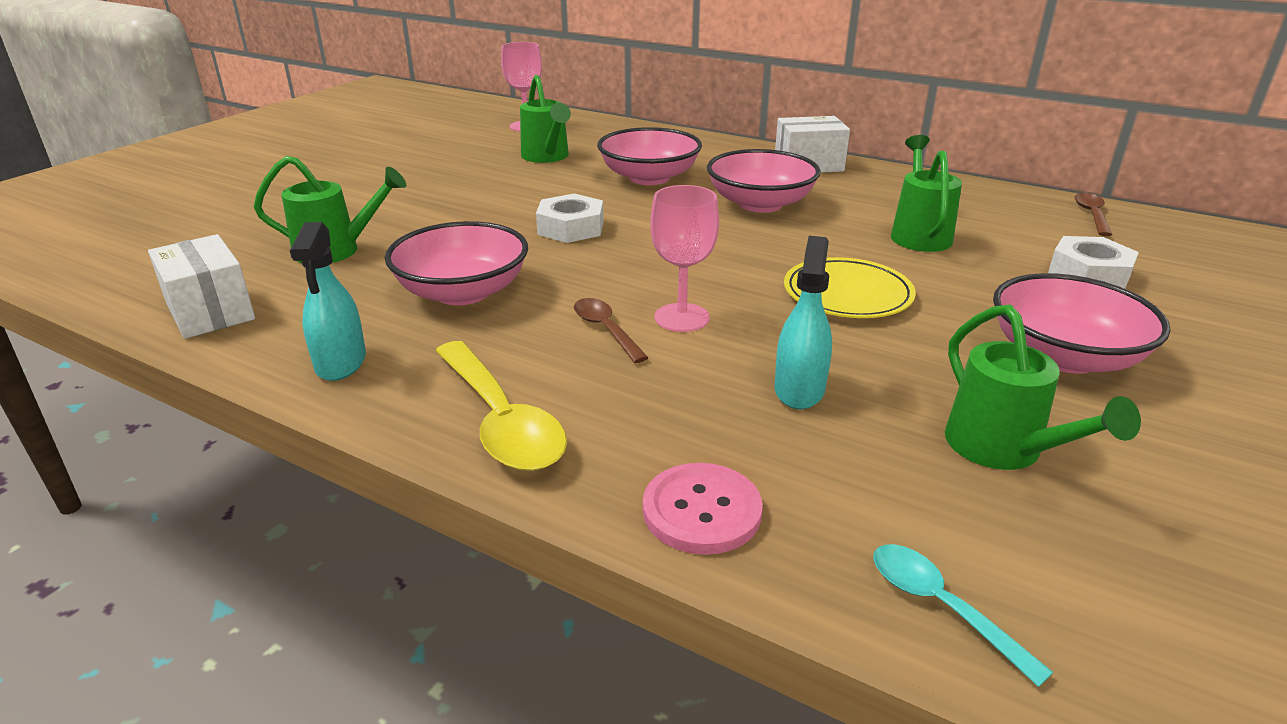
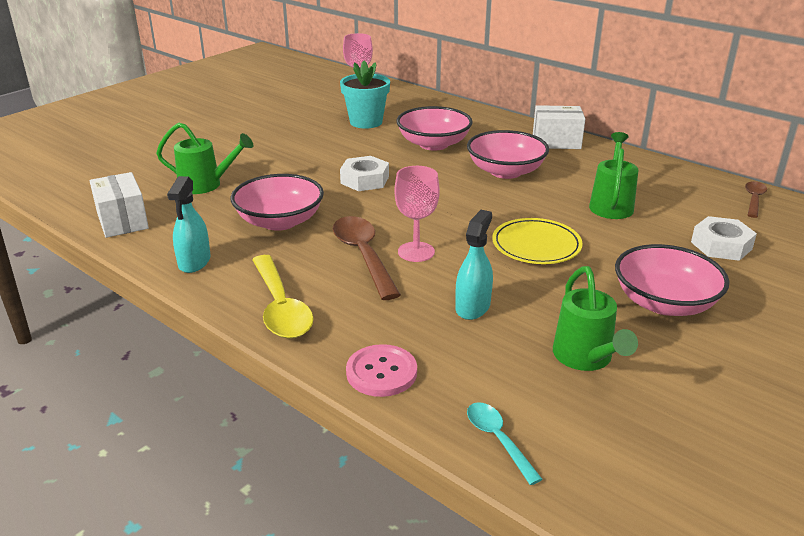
camera: 10 degrees right, 0 degrees up
green watering can [520,75,571,163] -> turquoise flower pot [340,61,390,129]
brown spoon [574,298,649,363] -> brown spoon [333,216,401,300], size x1.78

